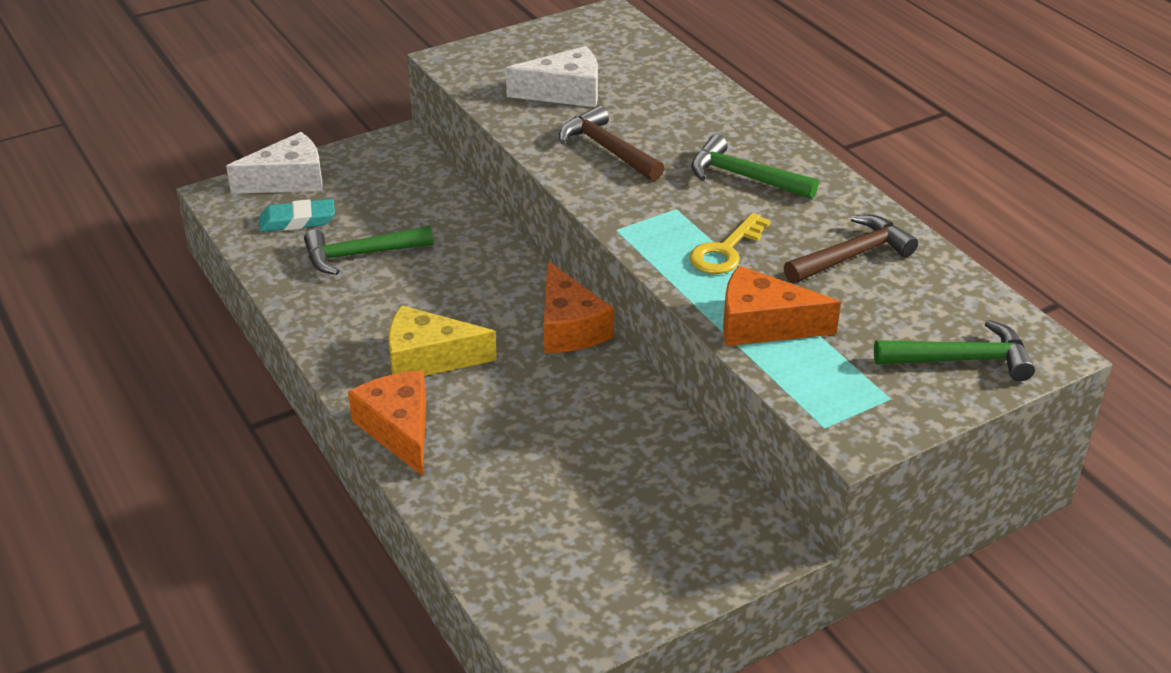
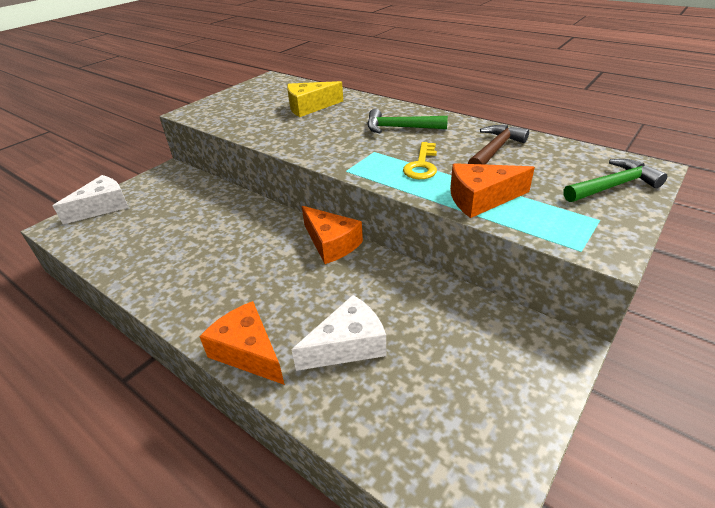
camera: 20 degrees left, 0 degrees up
turquoise eraser [259,199,335,232] -> none
green hammer [304,226,433,275] -> none
yellow cheese [388,305,497,376] -> yellow cheese moved to [287,81,343,117]
white cheese [506,46,598,107] -> white cheese moved to [292,295,386,371]
brown hammer [559,106,664,181] -> none

